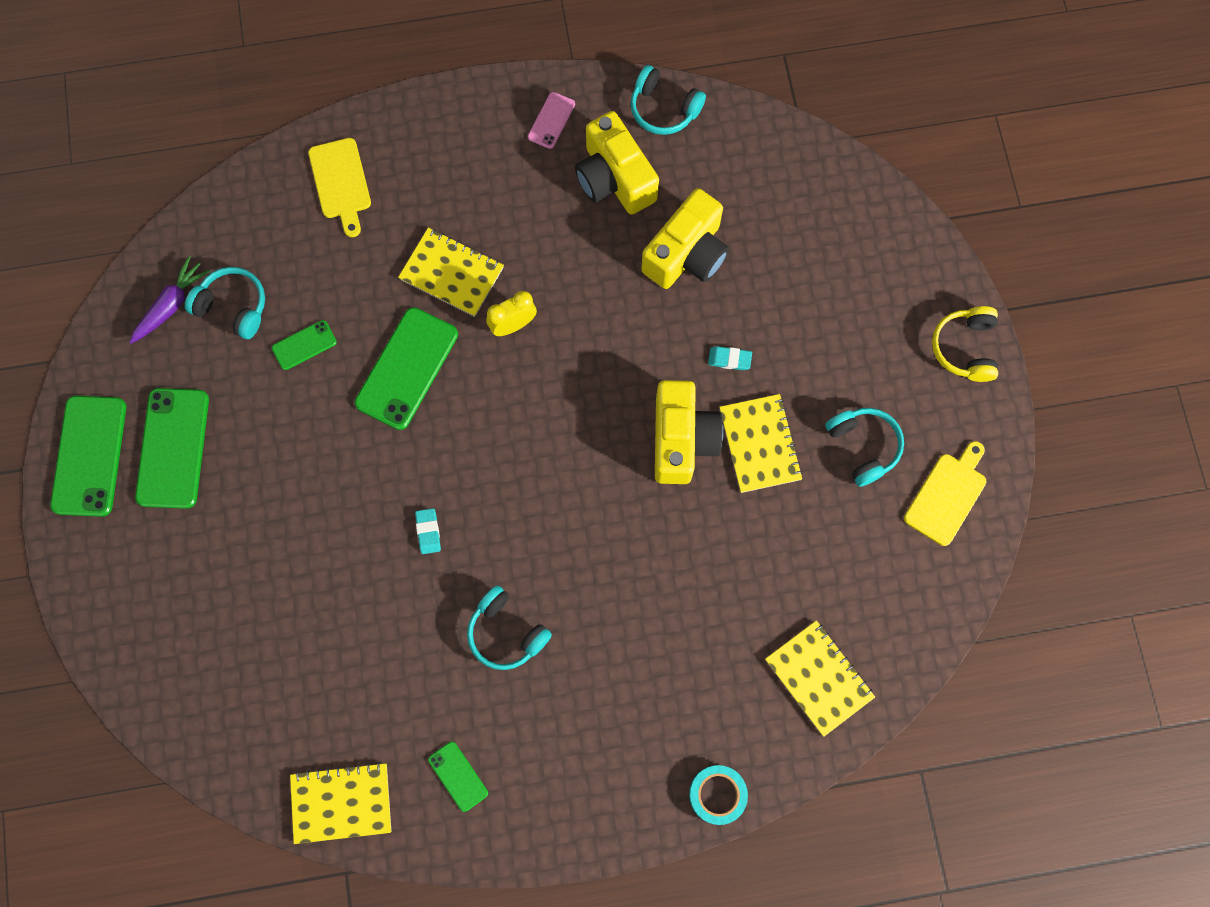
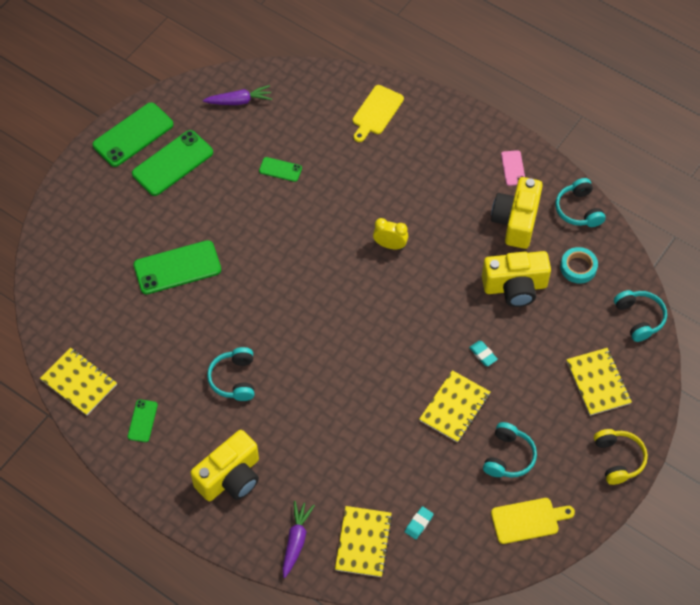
camera: 45 degrees right, 15 degrees down
turquoise headphones [185,267,265,339] -> turquoise headphones moved to [614,290,667,342]
green phone [355,307,458,430] -> green phone moved to [134,240,221,294]
yellow notebook [398,228,504,317] -> yellow notebook moved to [567,348,632,416]
turquoise eraser [415,508,441,554] -> turquoise eraser moved to [405,506,434,540]
pink phone [528,92,575,149] -> pink phone turned 75 degrees counterclockwise [501,150,525,186]
yellow camera [655,380,723,484] -> yellow camera moved to [190,430,259,501]
turquoise tape [689,765,748,825] -> turquoise tape moved to [560,247,598,284]
yellow headphones [932,306,998,382] -> yellow headphones turned 120 degrees clockwise [594,429,648,485]
none -> purple carrot [283,501,315,578]

